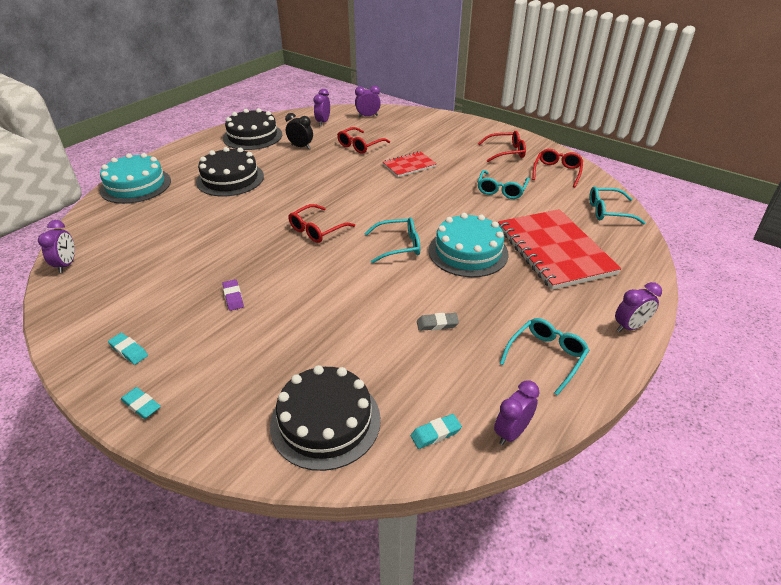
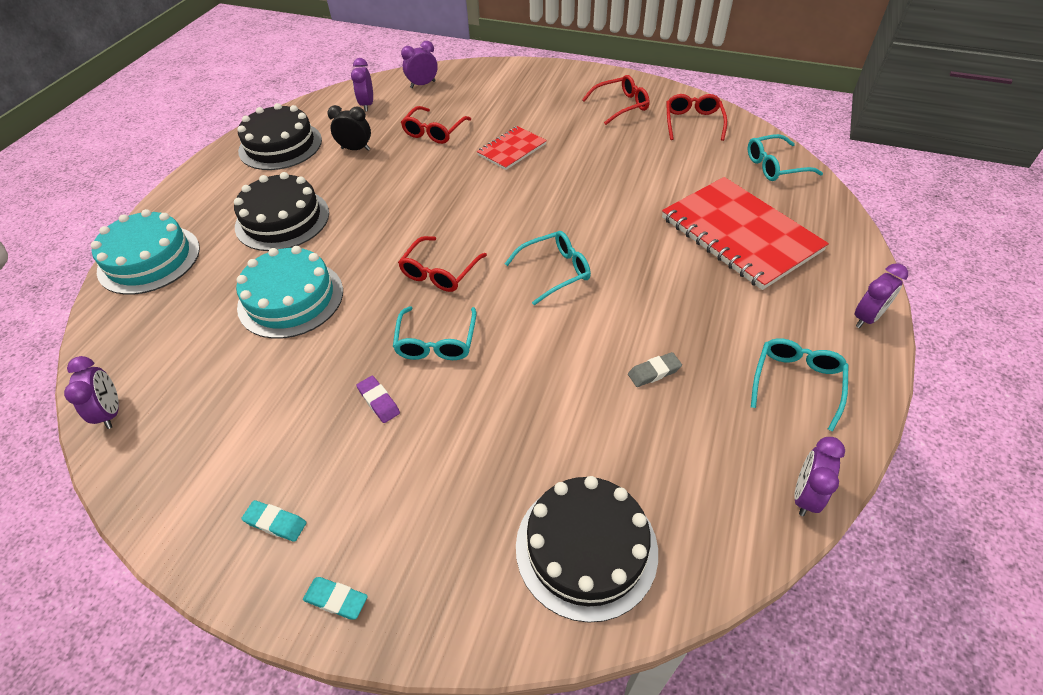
camera: 15 degrees left, 10 degrees up
turquoise eraser [411,414,462,449] -> none
turquoise cake [429,213,509,277] -> turquoise cake moved to [236,246,343,339]
turquoise glasses [477,170,530,199] -> turquoise glasses moved to [393,306,477,360]

